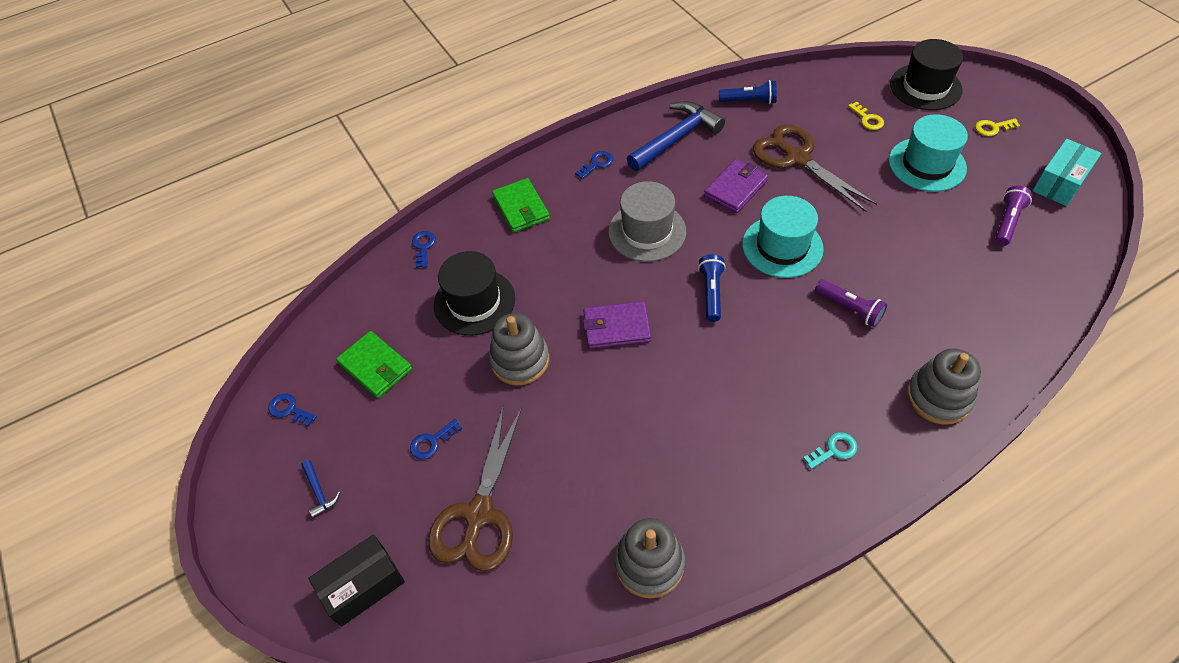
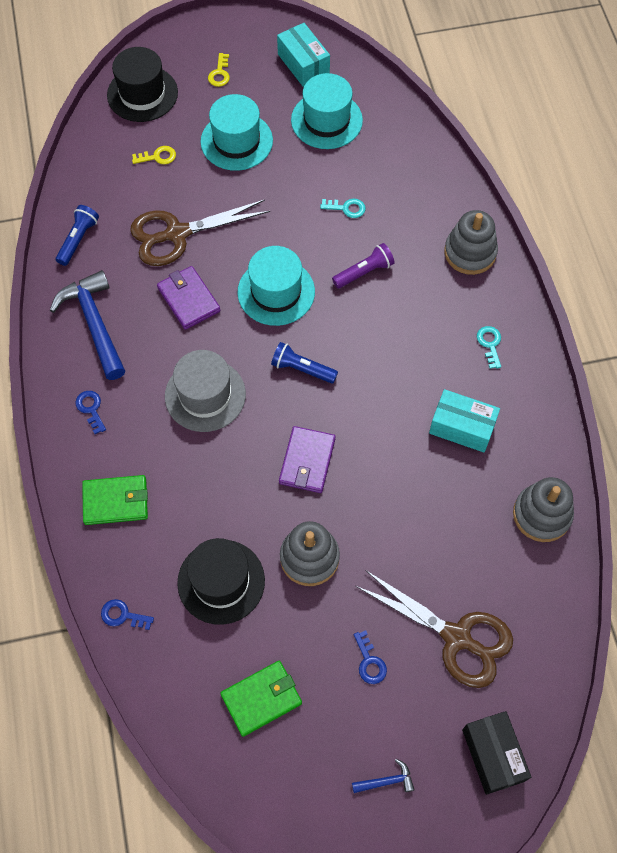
camera: 75 degrees left, 10 degrees up
blue key [268,394,317,427] -> none
purple flashlight [995,186,1032,246] -> turquoise hat [291,73,363,149]
none -> turquoise key [320,199,366,218]
none -> turquoise box [429,389,500,453]

